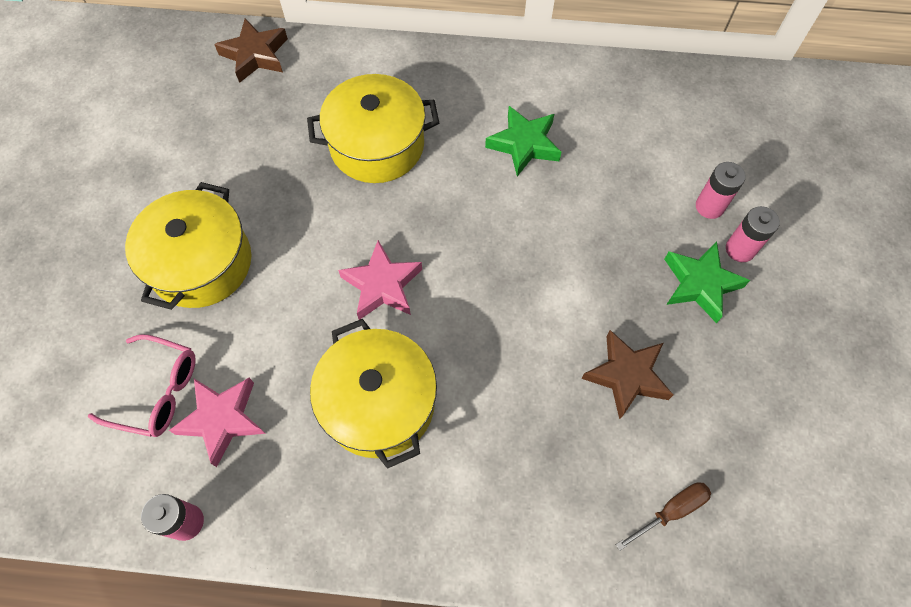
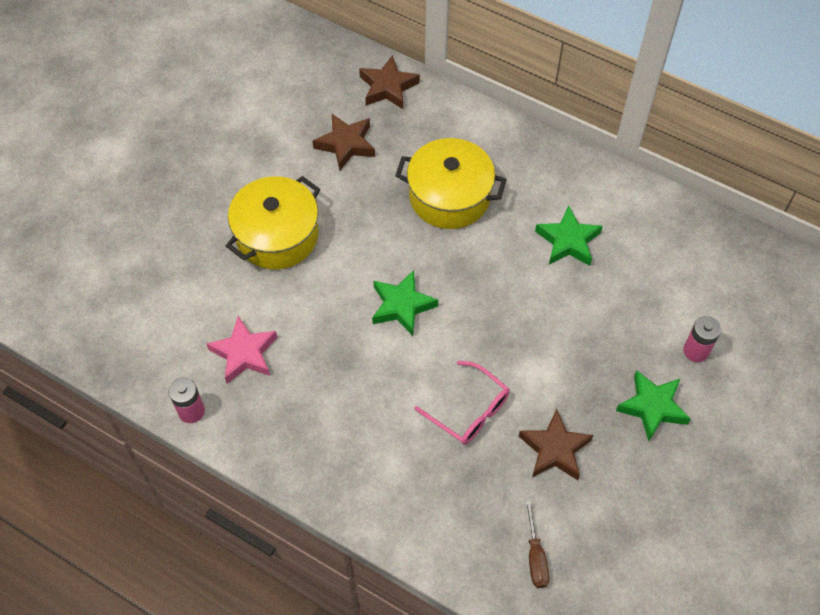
camera: 25 degrees right, 5 degrees down
pink glasses [88,335,196,437] -> pink glasses moved to [414,361,510,445]
yellow pot [310,319,437,469] -> none
pink star [338,240,422,320] -> green star [372,270,438,336]
brown screwdriver [616,482,711,551] -> brown screwdriver turned 90 degrees clockwise [525,500,549,588]
pink battery [726,206,780,262] -> none
none -> brown star [313,114,375,170]

